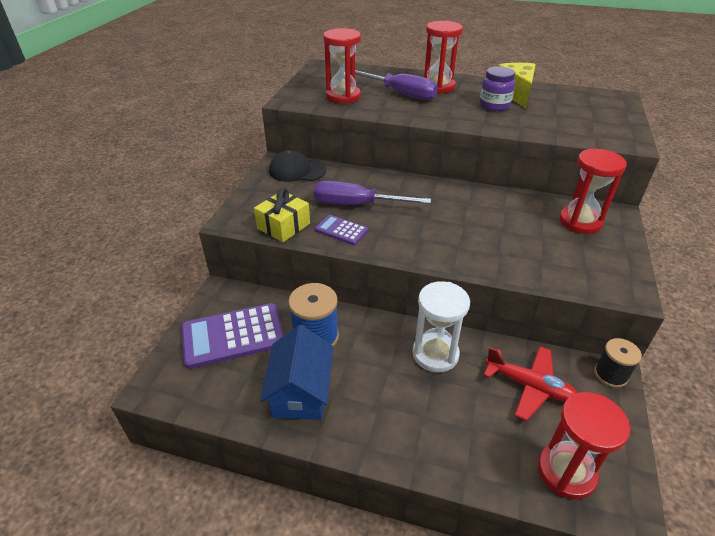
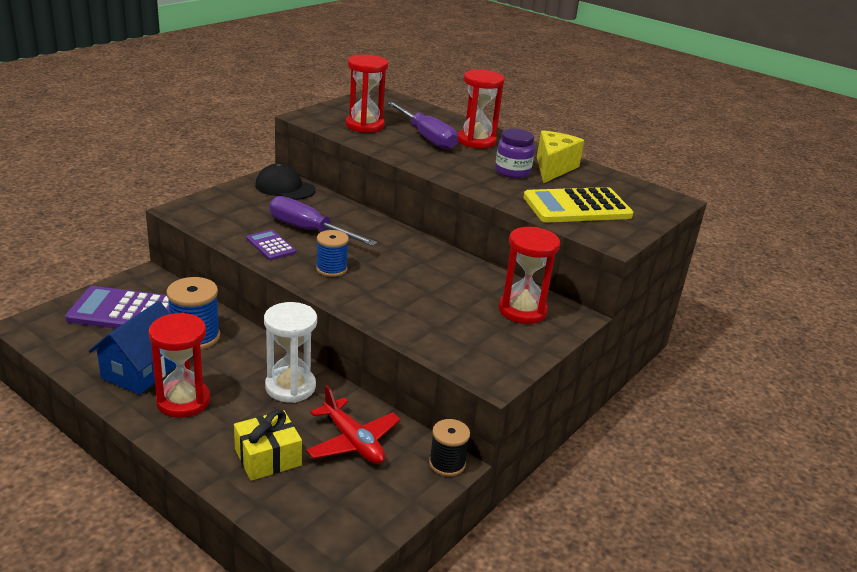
camera: 20 degrees right, 10 degrees down
yellow gift [254,188,310,242] -> yellow gift moved to [234,409,302,481]
red hourglass [538,392,630,499] -> red hourglass moved to [149,313,210,418]
none -> blue spool [316,230,349,277]
none -> yellow calculator [523,187,633,222]

